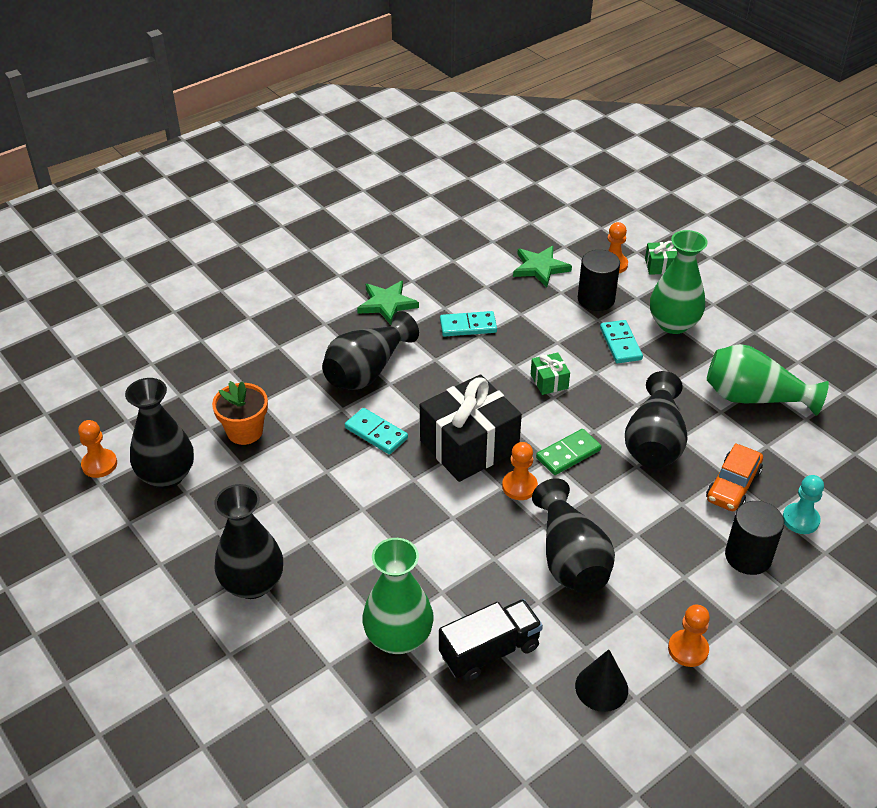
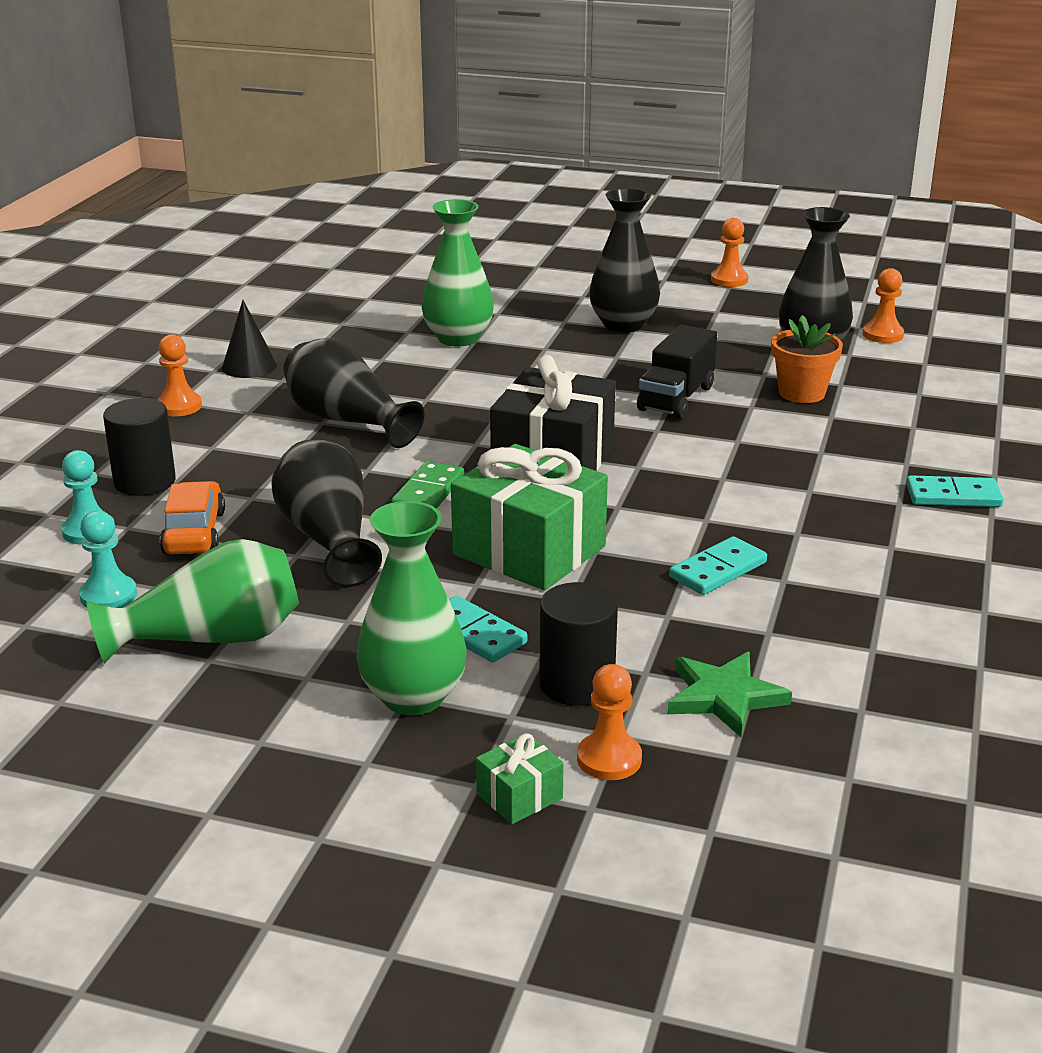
camera: 145 degrees right, 15 degrees down
black vase [322,311,419,389] -> none
turquoise domino [345,408,408,454] -> turquoise domino moved to [906,475,1003,507]
green star [357,280,419,325] -> none
black truck [439,599,543,681] -> black truck moved to [637,325,717,419]
orange pawn [502,442,538,500] -> orange pawn moved to [711,218,748,287]
green gift [531,353,570,395] -> green gift [451,444,608,591], size x2.25
none -> turquoise pawn [79,511,137,608]

